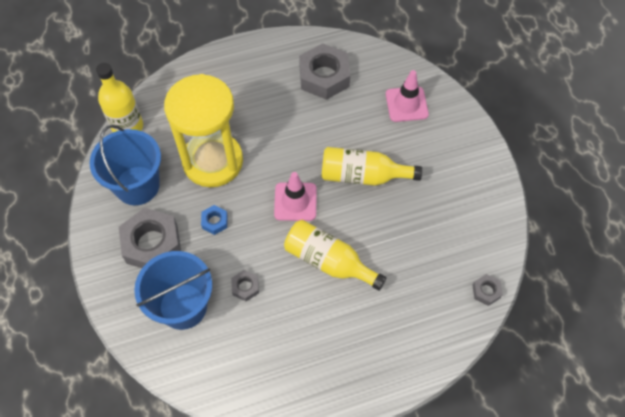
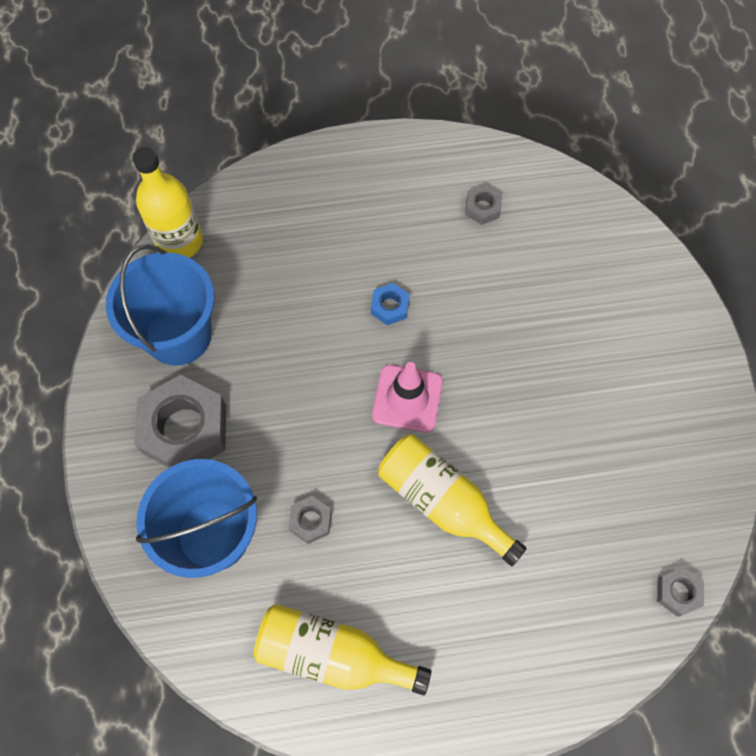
camera: 10 degrees right, 5 degrees up
yellow hourglass [164,74,243,187] -> none
blue nut [201,205,228,235] -> blue nut moved to [371,283,409,326]
grey nut [299,43,350,100] -> grey nut [465,184,502,225], size x0.46
yellow bottle [321,147,422,186] -> yellow bottle moved to [253,604,431,695]
pink traffic cone [386,70,429,122] -> none

